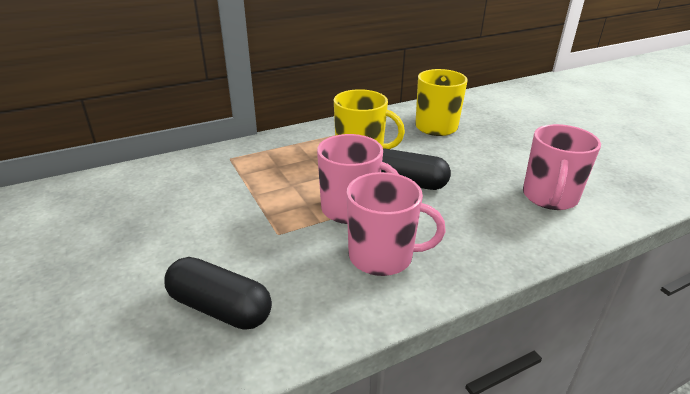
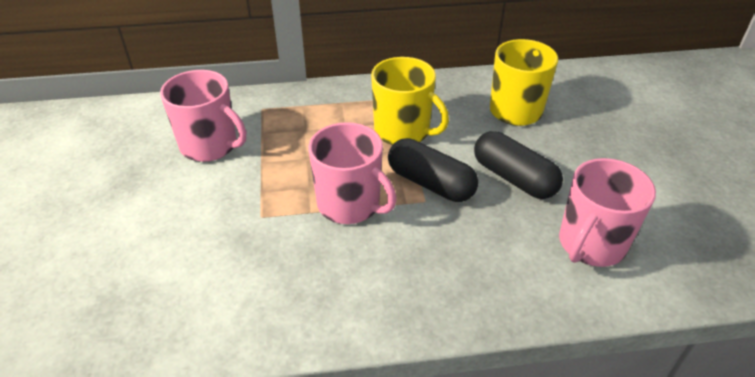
camera: 20 degrees right, 10 degrees up
black capsule [164,257,272,329] -> black capsule moved to [474,131,563,199]
pink mug [346,172,446,276] -> pink mug moved to [160,70,246,162]

